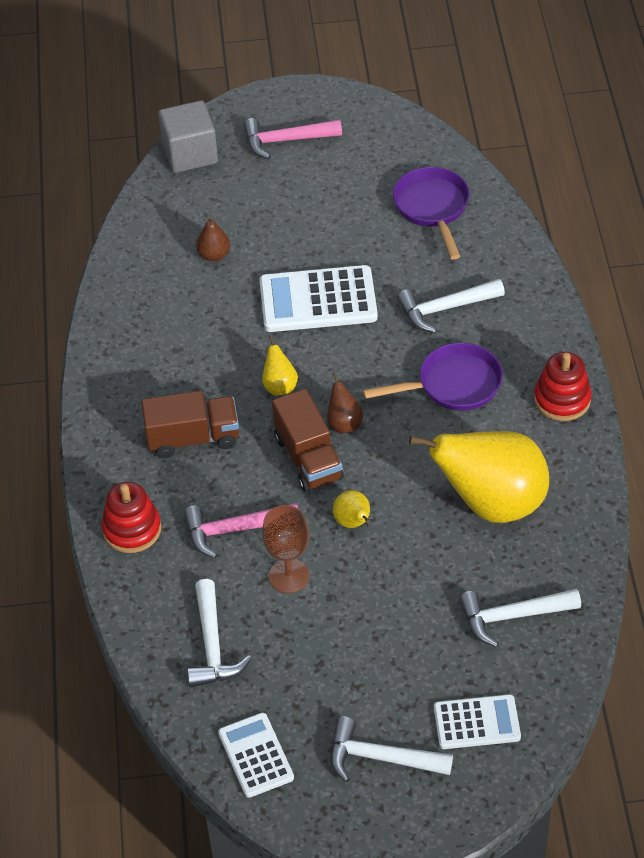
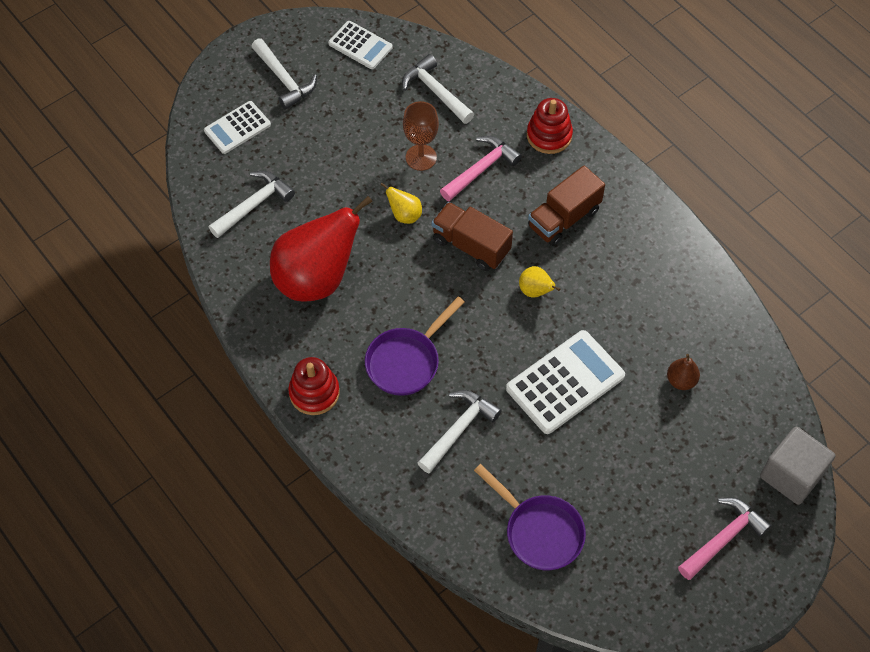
camera: 145 degrees right, 10 degrees up
brown pear [327,372,363,434] -> none
white hammer [330,716,453,783] -> white hammer turned 75 degrees clockwise [251,38,317,110]
yellow pear [409,431,549,523] -> red pear [270,196,373,302]

